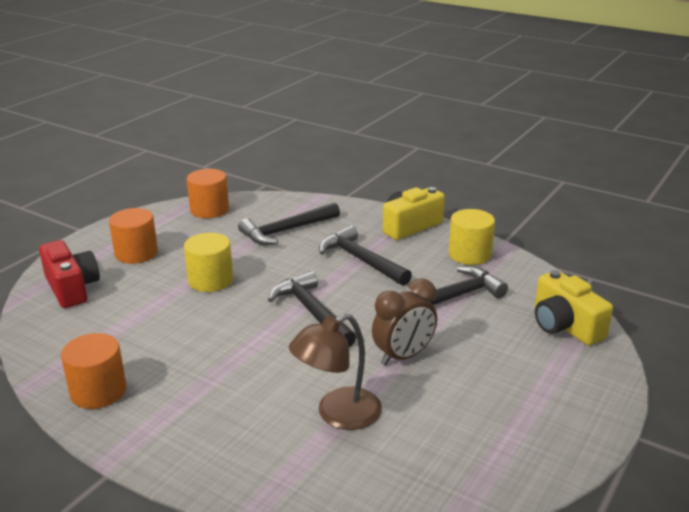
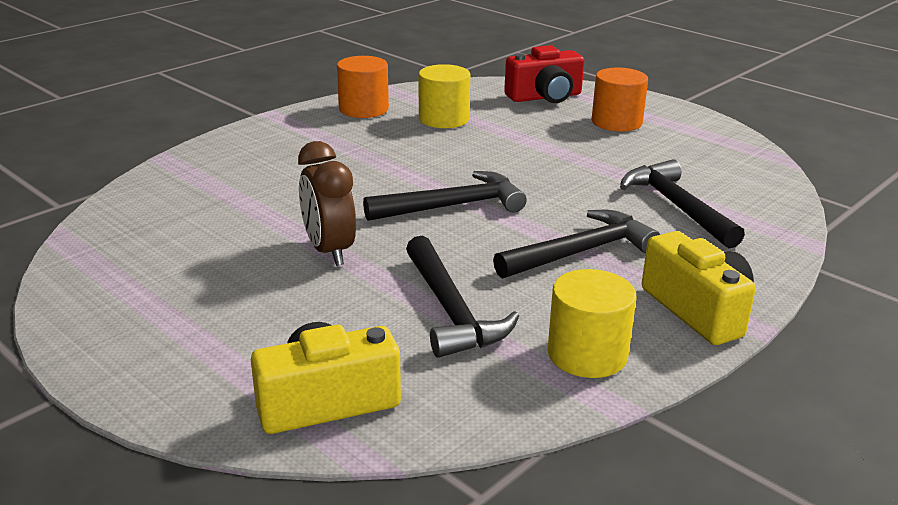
camera: 100 degrees right, 0 degrees up
yellow cylinder [184,233,233,292] -> yellow cylinder moved to [419,64,470,128]
orange cylinder [187,169,229,218] -> none
brown lamp [289,313,382,430] -> none

